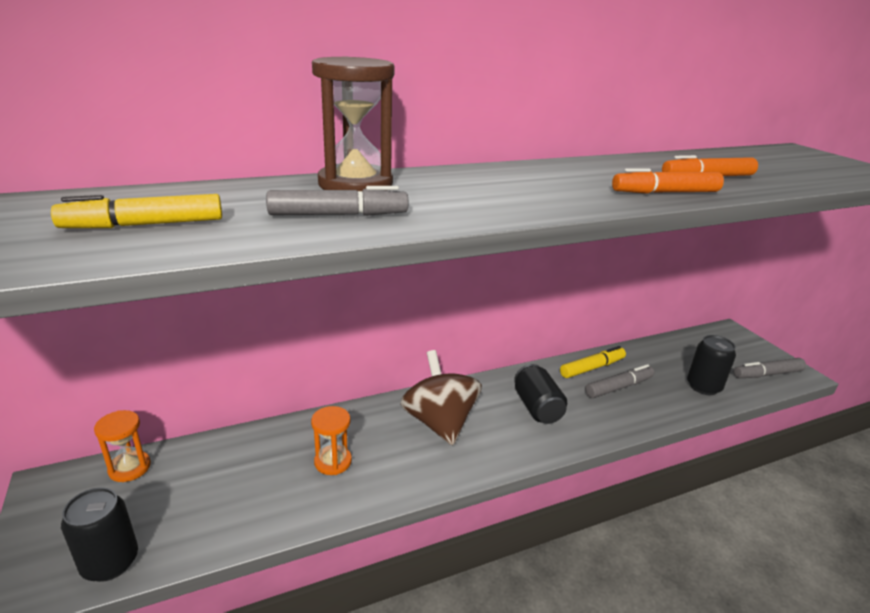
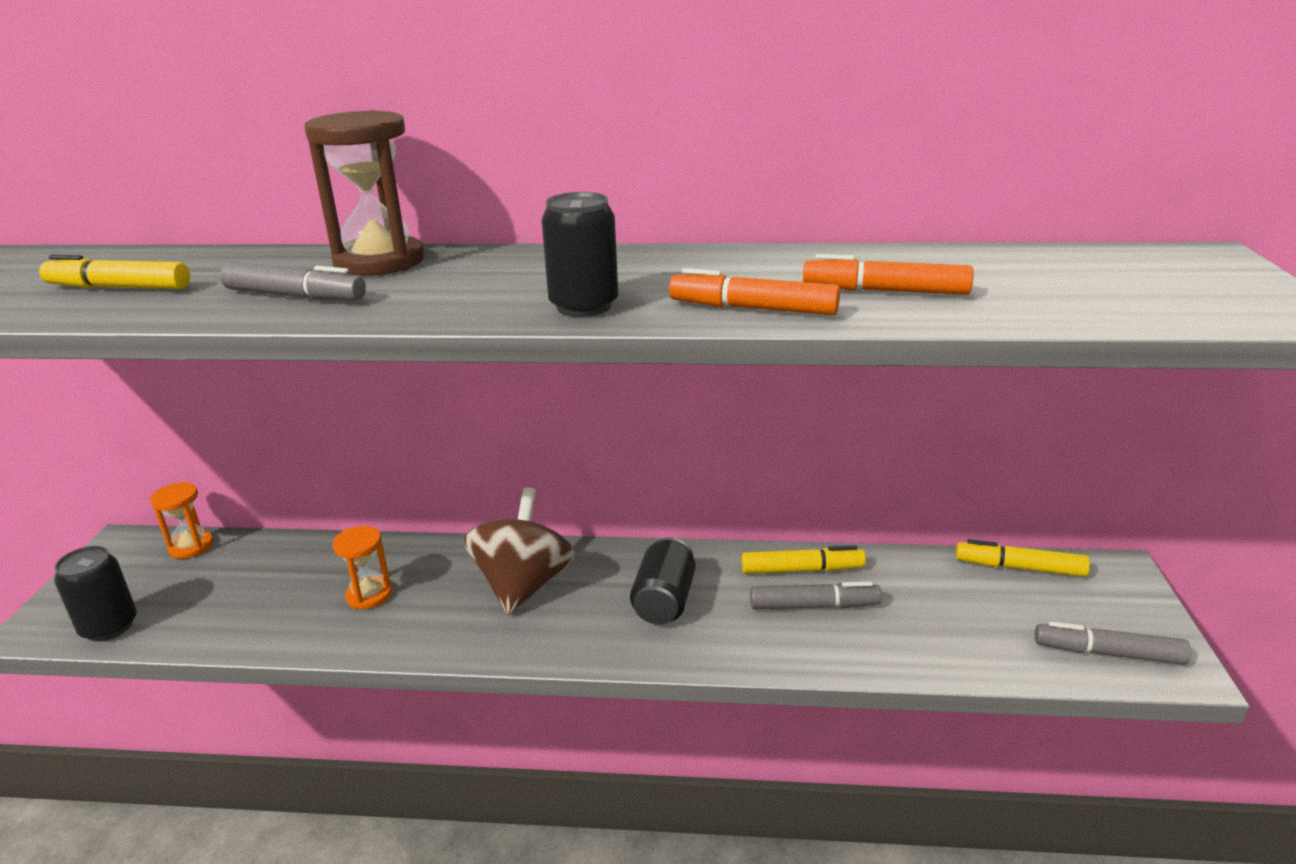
camera: 30 degrees right, 0 degrees up
black can [687,335,736,395] -> black can moved to [541,192,618,317]
none -> yellow marker [956,539,1090,577]

